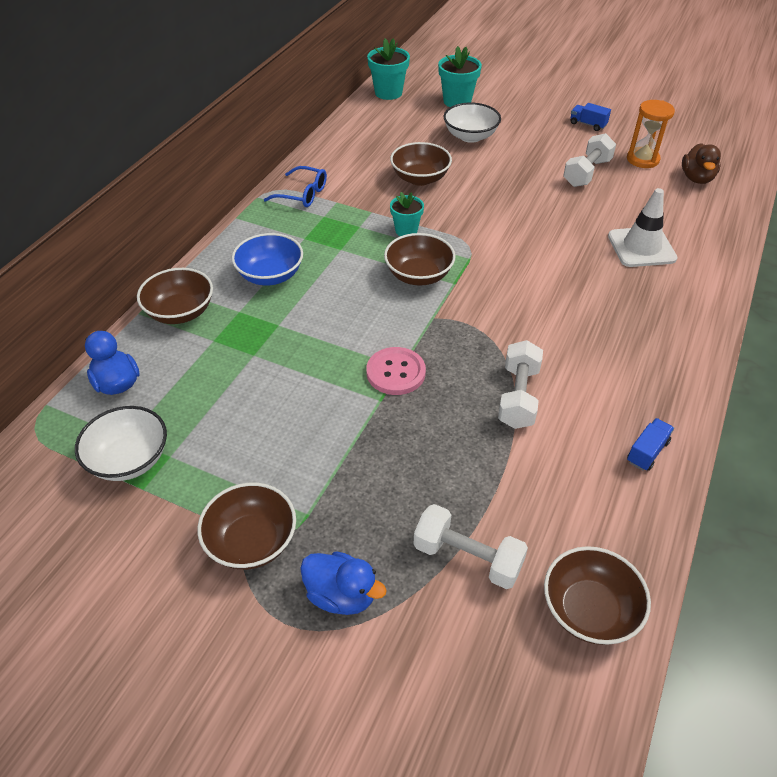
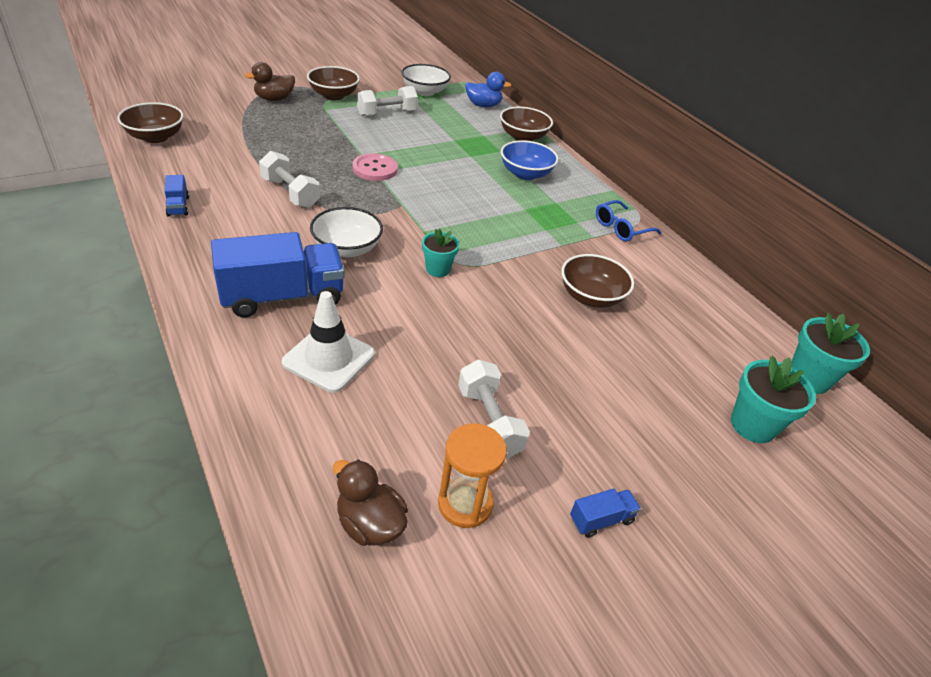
camera: 120 degrees right, 5 degrees down
blue duck [300,551,386,615] -> brown duck [245,62,295,101]
brown bowl [384,233,455,286] -> none
turquoise flower pot [390,192,424,236] -> turquoise flower pot moved to [422,229,459,277]
white dumbbell [414,504,528,589] -> white dumbbell moved to [357,86,418,116]
white bowl [444,103,501,143] -> white bowl moved to [310,207,383,257]
none -> blue truck [211,232,345,317]

